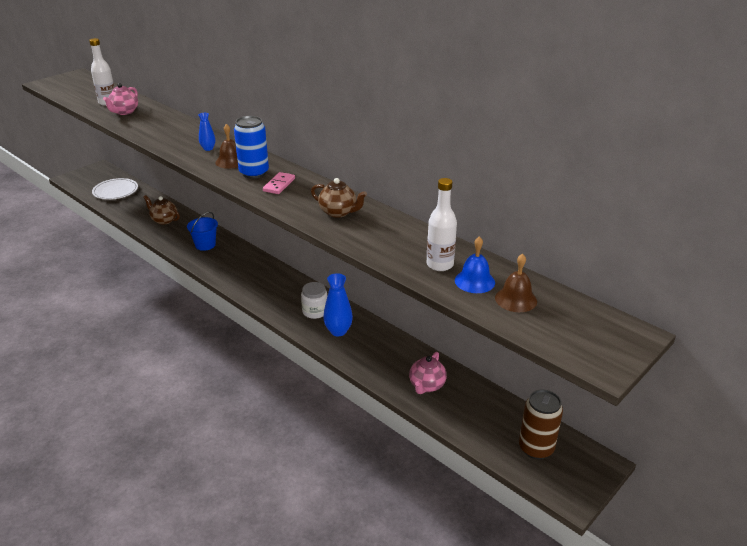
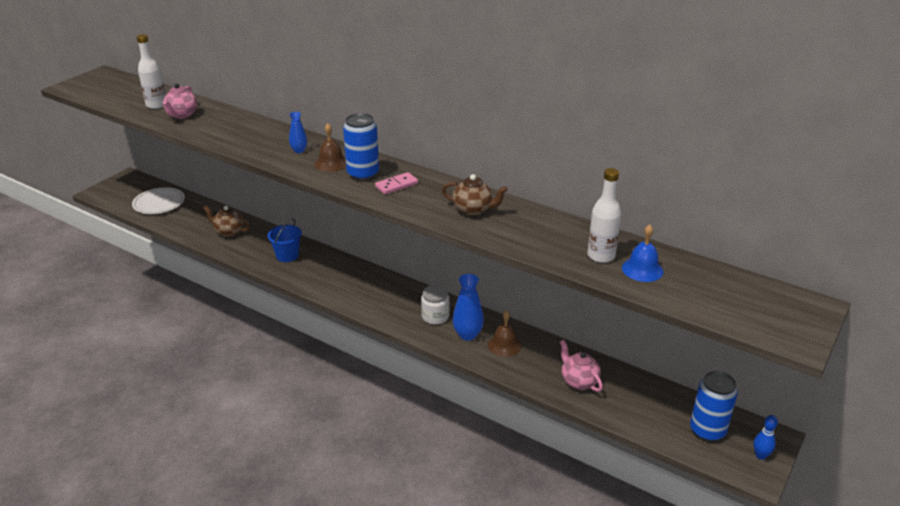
camera: 10 degrees left, 0 degrees up
pink domino [263,172,295,194] -> pink domino turned 45 degrees clockwise [375,172,418,194]
pink teapot [409,352,447,394] -> pink teapot turned 135 degrees clockwise [560,340,603,392]
brown bell [495,254,537,312] -> brown bell moved to [488,310,522,357]
brown can [519,389,563,459] -> blue can [690,371,738,442]
none -> blue bowling pin [753,415,778,460]

